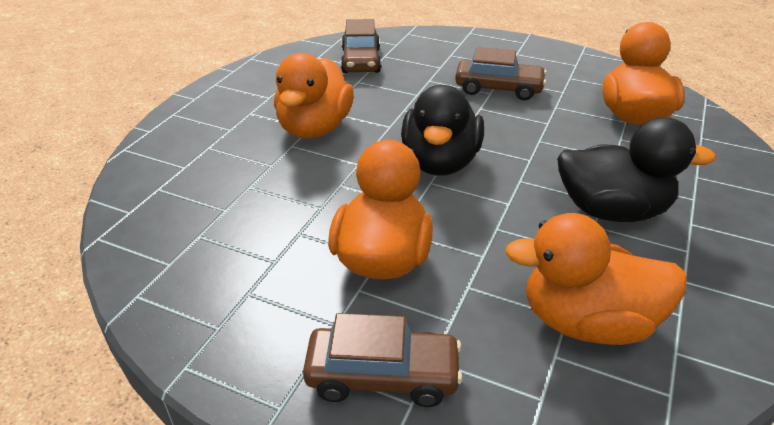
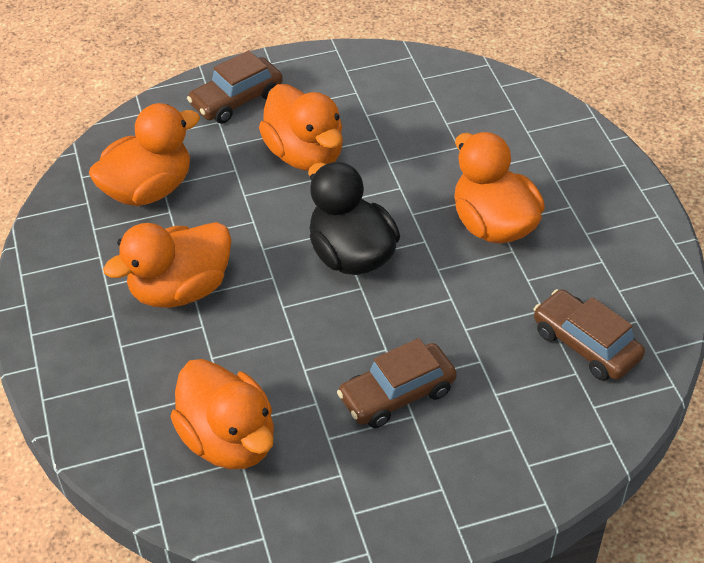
camera: 140 degrees right, 10 degrees up
black duck [557,117,716,222] -> orange duck [103,222,231,308]

